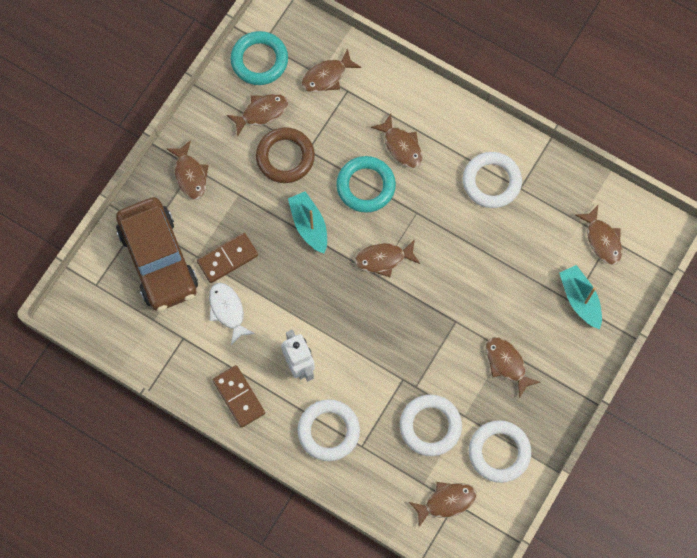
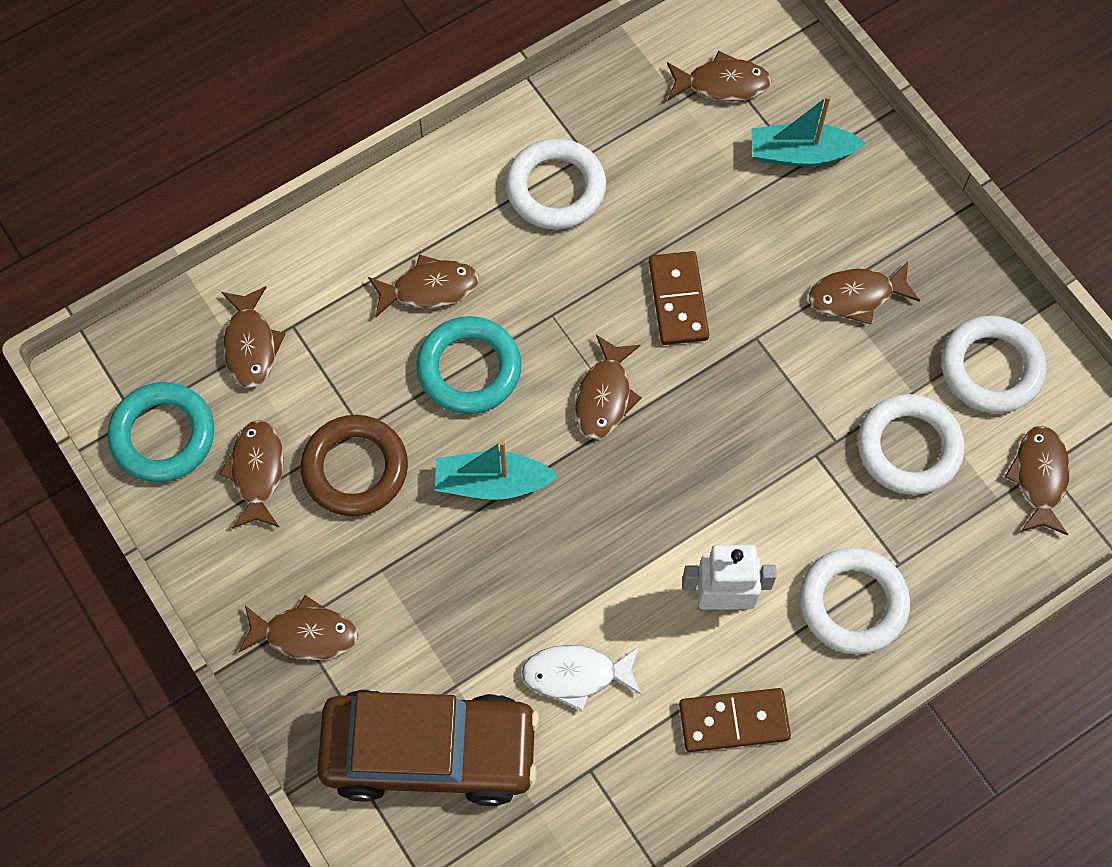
camera: 65 degrees left, 5 degrees down
brown domino [197,233,258,283] -> brown domino moved to [649,251,709,345]

